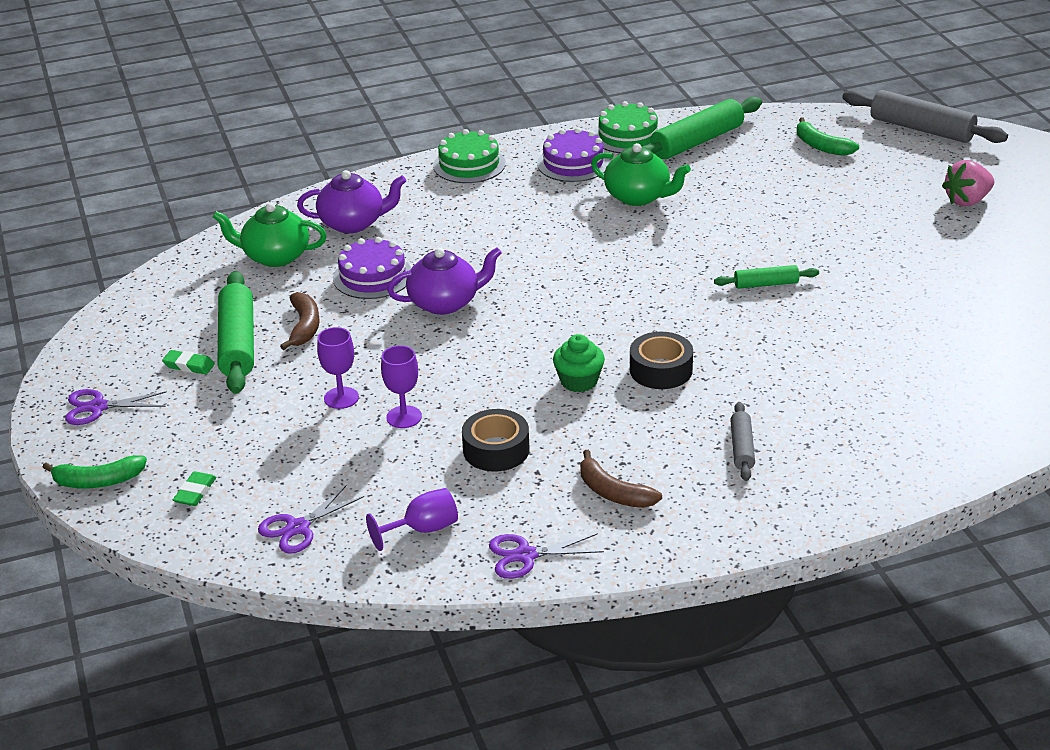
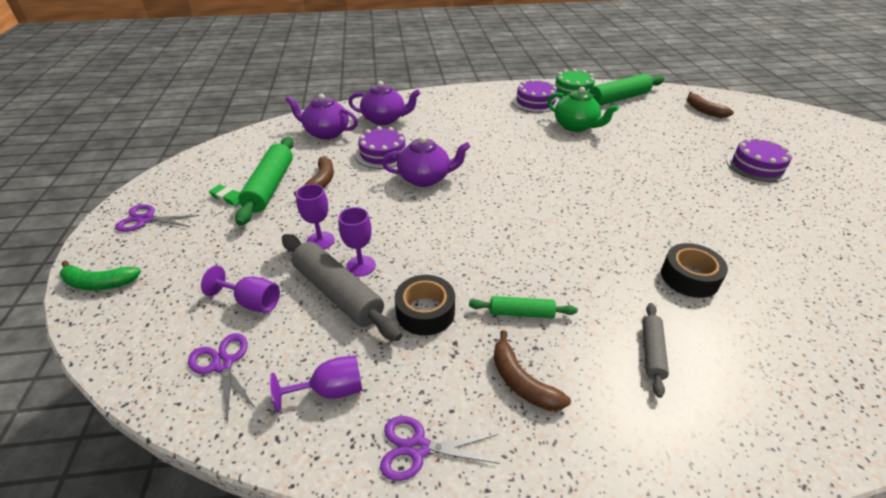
camera: 10 degrees right, 5 degrees up
green eraser [173,471,216,506] -> none
green teapot [213,203,327,267] -> purple teapot [285,93,358,140]
purple scissors [258,485,364,554] -> purple scissors turned 90 degrees clockwise [188,333,257,423]
green cake [433,129,506,183] -> none
green cupcake [553,334,605,392] -> none
black tape [630,332,693,389] -> black tape moved to [661,243,728,298]
green rolling pin [714,265,819,289] -> green rolling pin moved to [469,296,577,318]
green banana [797,118,859,156] -> brown banana [687,91,734,118]
grey rolling pin [842,90,1008,143] -> grey rolling pin moved to [282,234,402,341]
pink strawberry [942,160,994,206] -> none
none -> purple goblet [201,266,280,313]
none -> purple cake [726,137,792,182]

